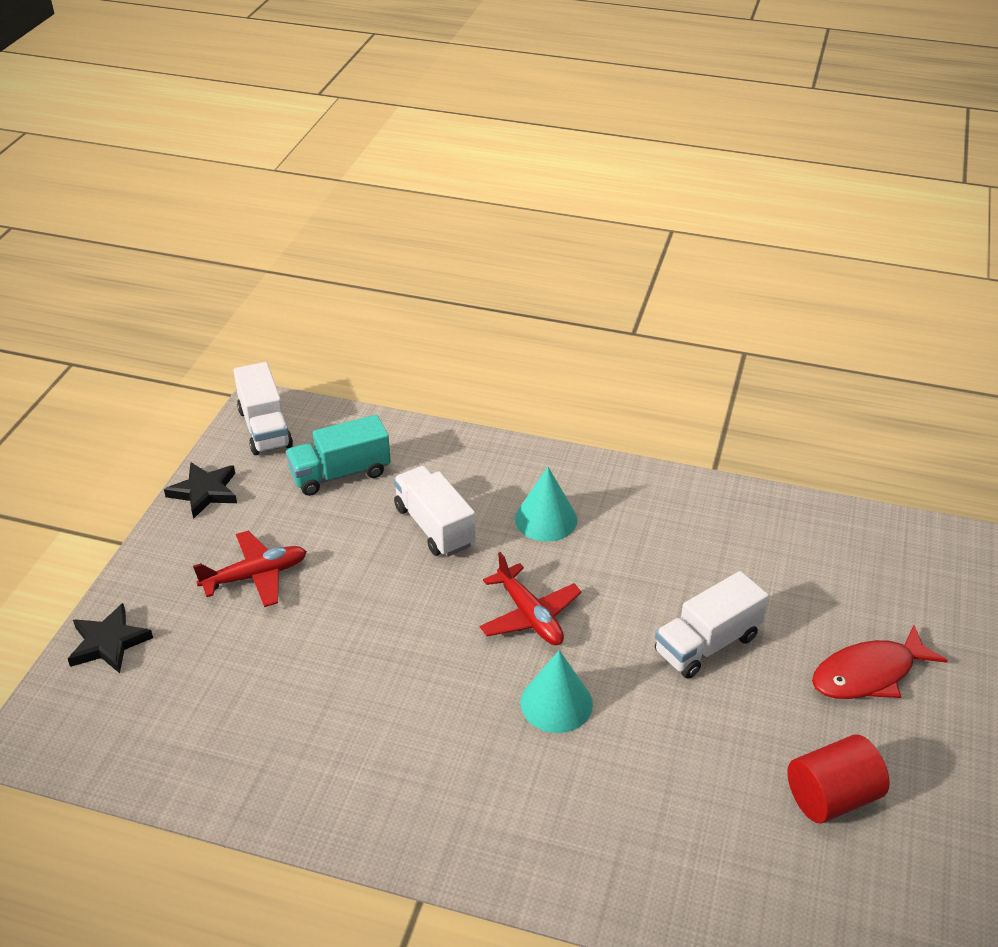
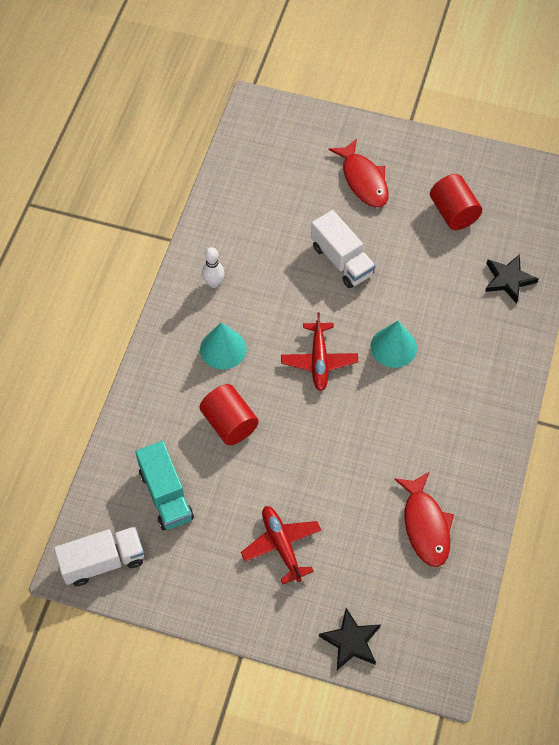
camera: 90 degrees left, 20 degrees up
black star [164,462,237,519] -> black star moved to [485,254,538,304]
white truck [393,466,476,557] -> red cylinder [199,384,259,445]
red plane [480,552,582,645] -> red plane turned 120 degrees clockwise [281,312,358,391]
none -> white bowling pin [202,247,225,288]
none -> red fish [394,472,454,567]

